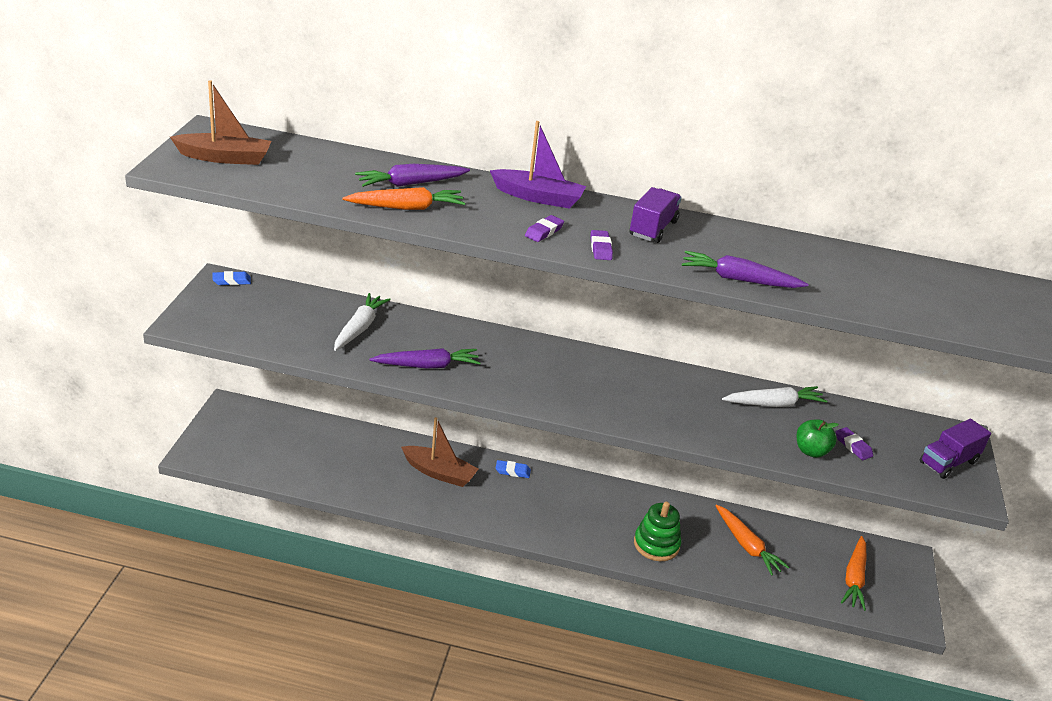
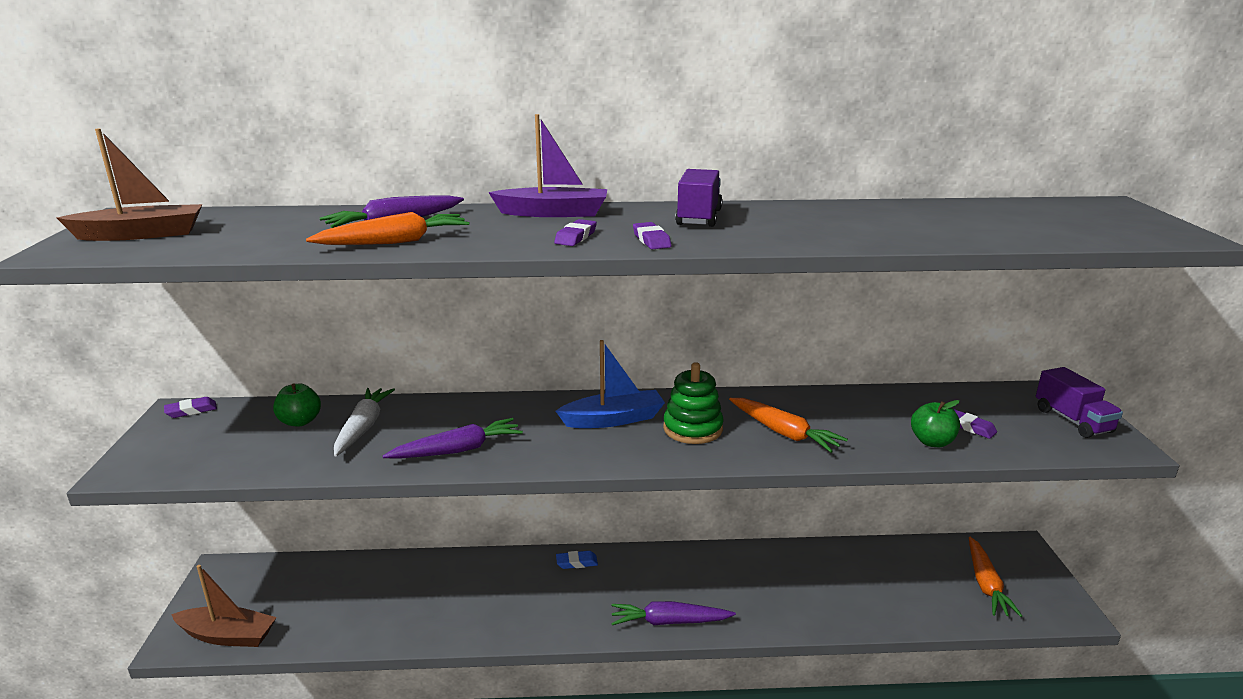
camera: 10 degrees left, 10 degrees down
blue eraser [212,271,251,285] -> purple eraser [164,397,217,418]
brown boat [401,417,478,487] -> brown boat moved to [171,565,277,647]
green stacking toy [634,502,681,561] -> green stacking toy moved to [663,362,724,444]
purple carrot [682,251,809,288] -> purple carrot moved to [611,601,736,625]
orange carrot [715,504,789,576] -> orange carrot moved to [729,398,848,453]
white carrot [722,386,828,407] -> none
purple truck [920,419,991,479] -> purple truck turned 60 degrees counterclockwise [1036,367,1123,438]
none -> green apple [273,383,321,427]
none -> blue boat [556,340,665,428]

